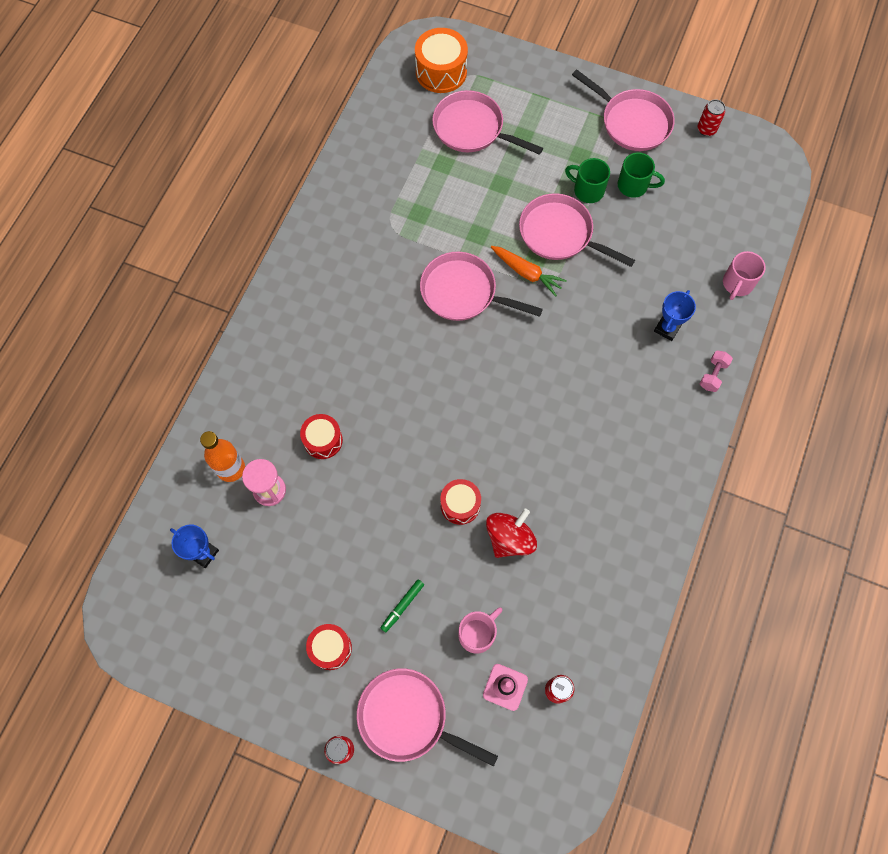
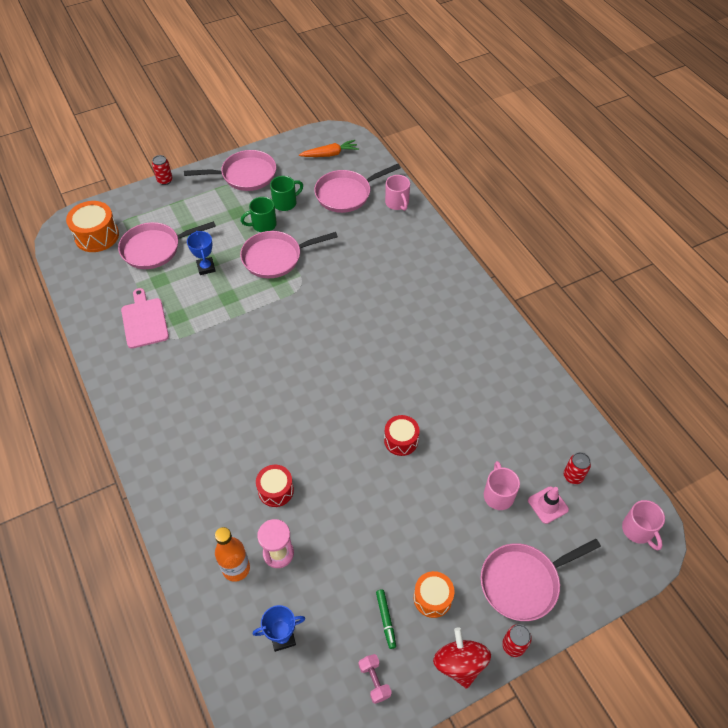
camera: 50 degrees left, 15 degrees down
red drum [306,624,352,670] -> orange drum [414,571,454,618]
green marker [381,580,424,632] -> green marker moved to [376,589,396,649]
pink pan [420,252,543,321] -> pink pan moved to [314,164,401,213]
red spinning top [486,509,537,558] -> red spinning top moved to [433,627,491,689]
orange carrot [491,246,567,297] -> orange carrot moved to [299,140,359,157]
blue trophy [654,290,696,341] -> blue trophy moved to [187,231,216,275]
red can [698,99,725,136] -> red can moved to [152,155,173,185]
pink dumbbell [699,350,733,392] -> pink dumbbell moved to [359,654,392,704]
none -> pink cutting board [121,288,169,349]
none -> pink mug [622,500,665,551]

